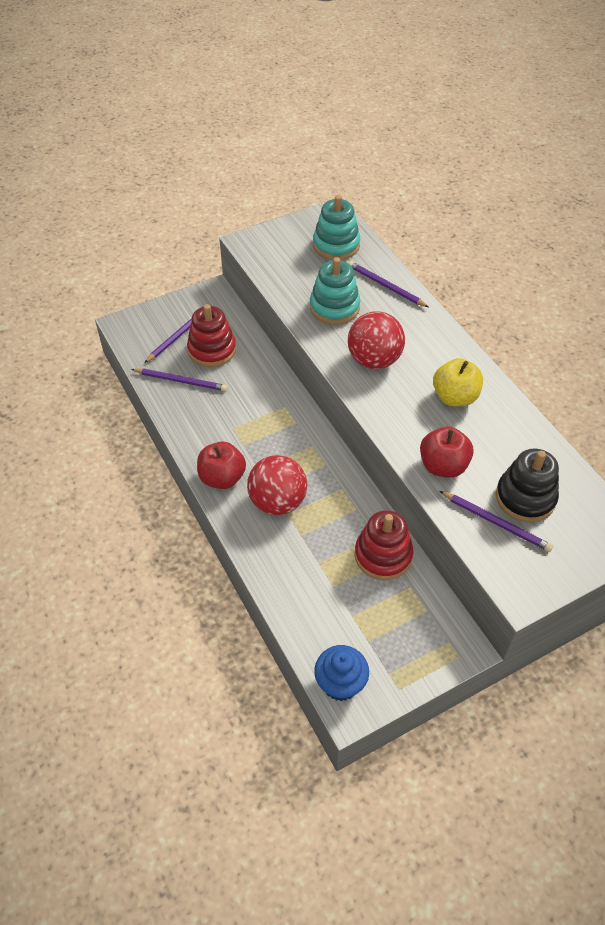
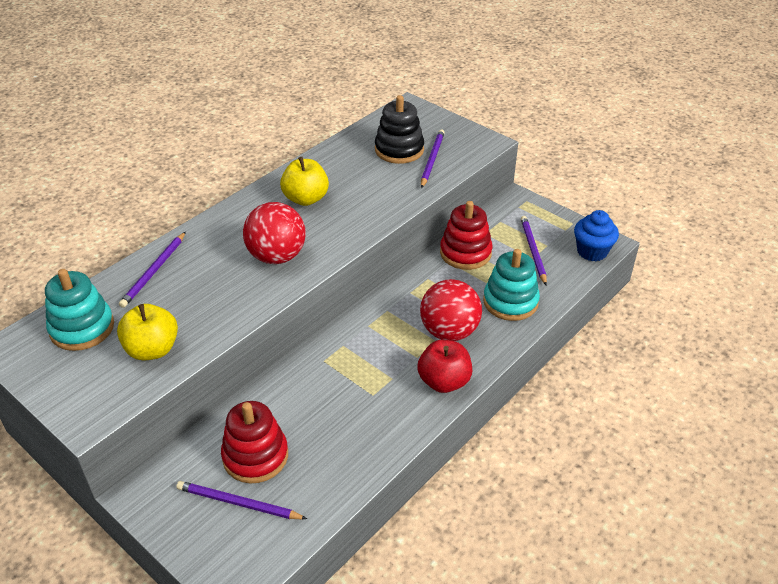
camera: 110 degrees left, 10 degrees down
purple pencil [131,368,227,391] -> purple pencil moved to [521,216,547,285]
turquoise stacking toy [310,257,360,325] -> turquoise stacking toy moved to [483,249,540,321]
red apple [420,426,474,478] -> none
none -> yellow apple [117,304,178,361]

